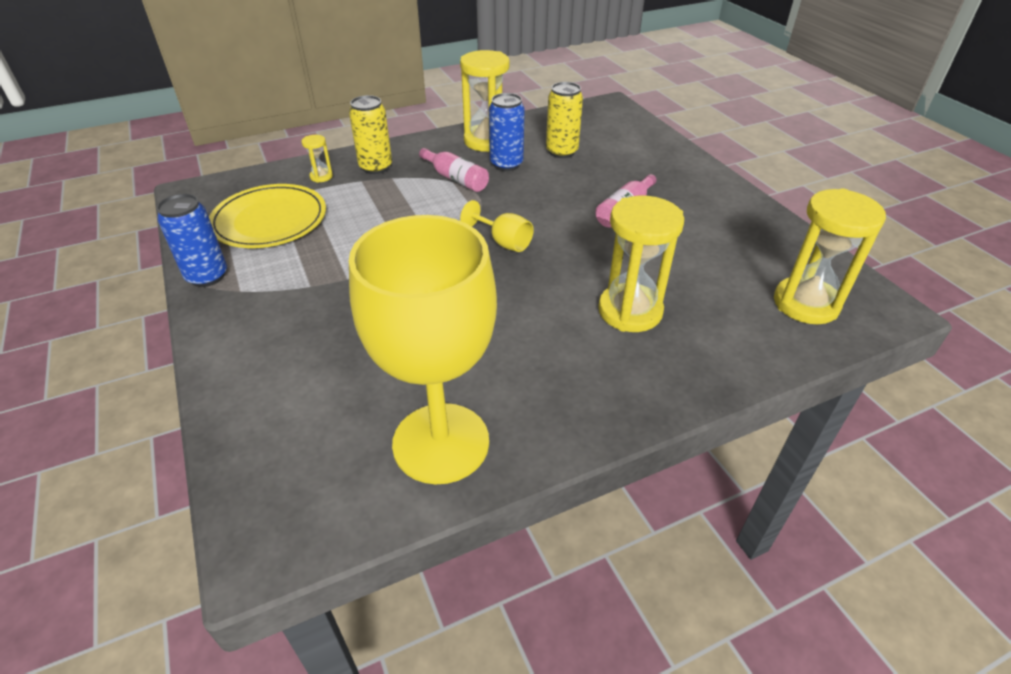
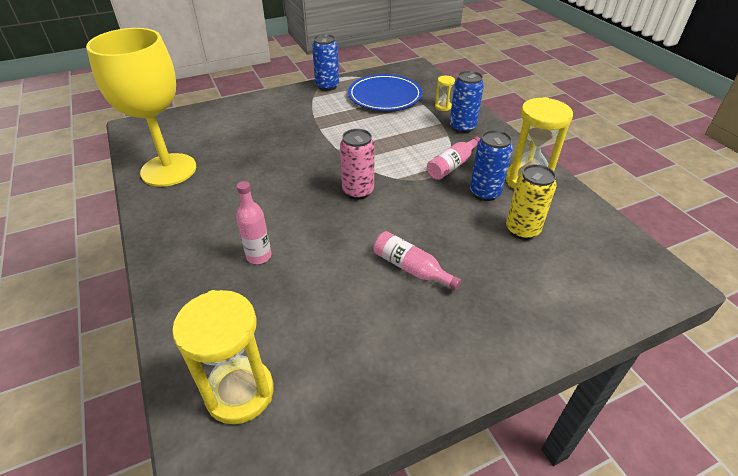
camera: 90 degrees right, 0 degrees up
yellow plate [209,184,326,248] -> blue plate [348,74,422,111]
yellow can [349,95,392,174] -> blue can [450,71,484,133]
yellow goblet [460,200,533,252] -> pink can [340,129,375,200]
yellow hourglass [598,196,684,332] -> pink bottle [236,181,271,264]

